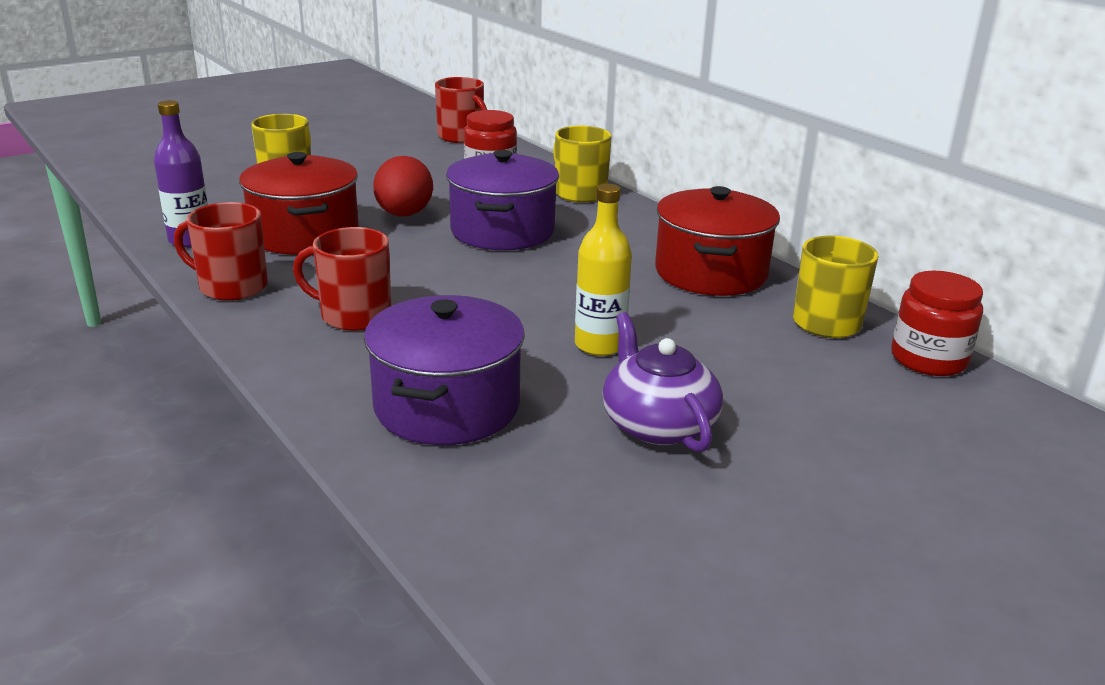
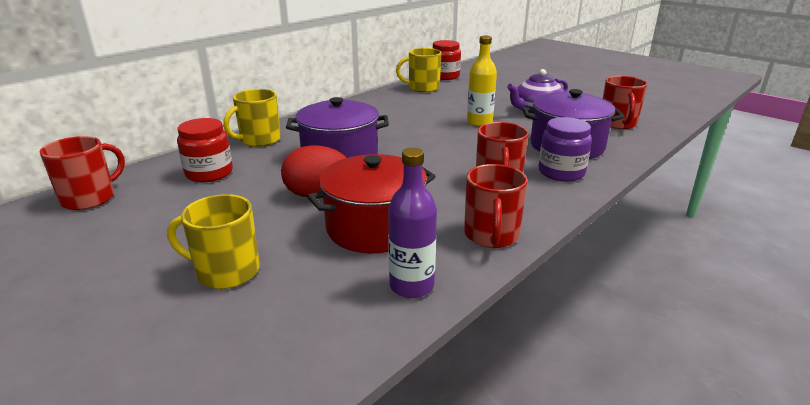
camera: 100 degrees left, 0 degrees up
red pot [655,186,780,296] -> none
none -> purple jar [539,117,592,182]
none -> red mug [603,76,647,129]

